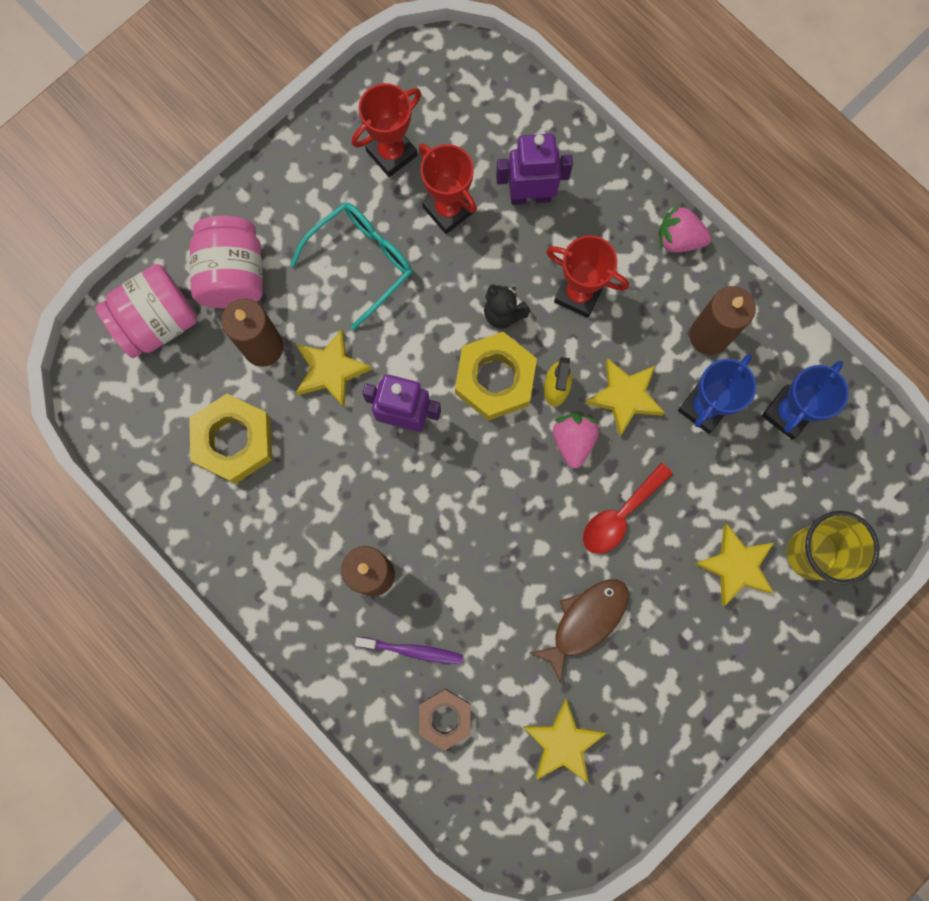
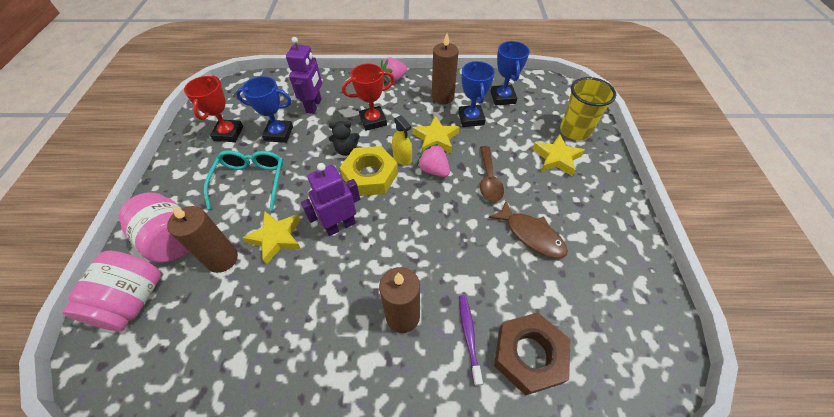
camera: 45 degrees left, 25 degrees down
yellow nut [189,394,272,484] -> none
purple toothbrush [355,637,463,664] -> purple toothbrush turned 60 degrees counterclockwise [459,295,483,386]
red trophy [419,144,477,234] -> blue trophy [236,76,293,143]
brown nut [419,689,471,751] -> brown nut [494,312,571,396], size x1.55
purple robot [496,134,573,205] -> purple robot turned 150 degrees clockwise [286,37,322,114]
yellow star [523,699,607,783] -> none
brown fish [531,579,629,683] -> brown fish turned 135 degrees clockwise [489,201,568,258]
red spoon [583,463,673,554] -> brown spoon [480,146,504,202]

